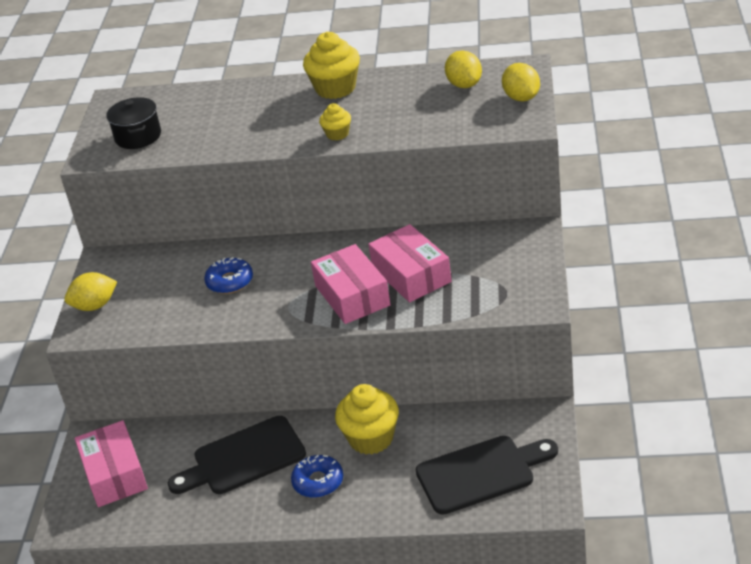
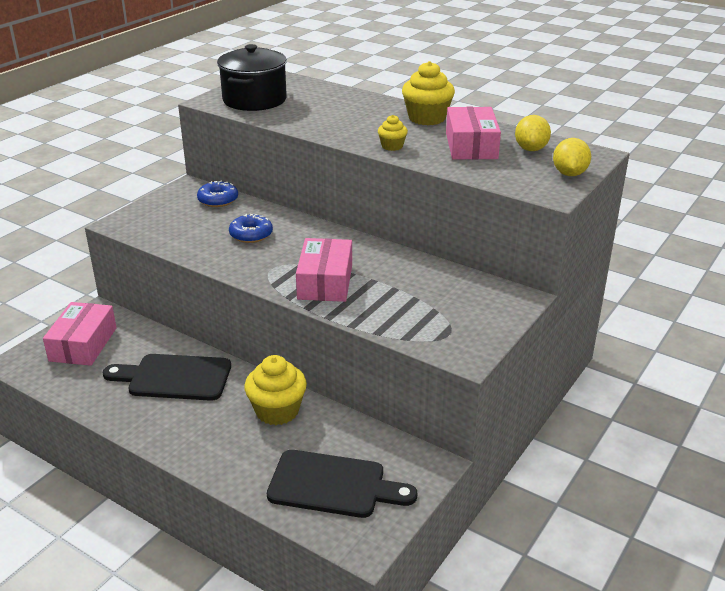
camera: 25 degrees right, 5 degrees down
yellow lemon [64,272,117,311] -> none
black pot [106,97,161,149] -> black pot [217,44,287,111], size x1.57
blue donut [291,455,343,498] -> blue donut moved to [197,181,238,207]
pink box [368,224,452,302] -> pink box moved to [446,107,501,159]

